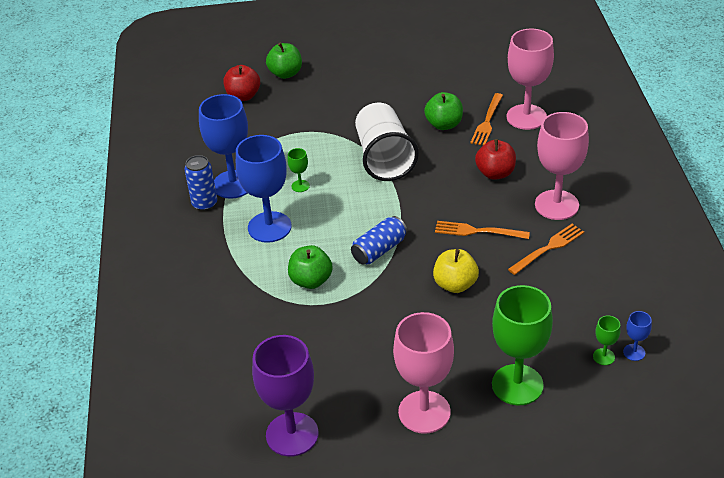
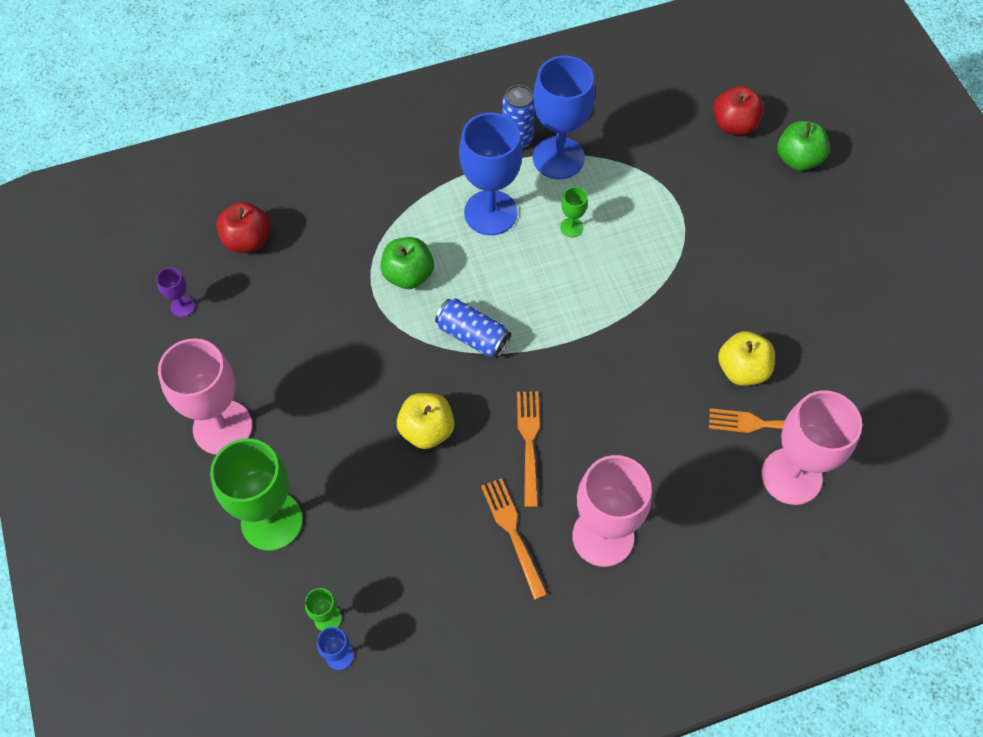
camera: 75 degrees right, 20 degrees up
purple goblet [252,335,319,456] -> purple goblet [156,267,195,317], size x0.43
white cup [355,103,419,181] -> none
green apple [424,92,463,130] -> yellow apple [718,331,775,386]
red apple [475,139,516,180] -> red apple moved to [216,202,270,253]
orange fork [508,224,584,275] -> orange fork turned 150 degrees counterclockwise [481,478,547,600]

